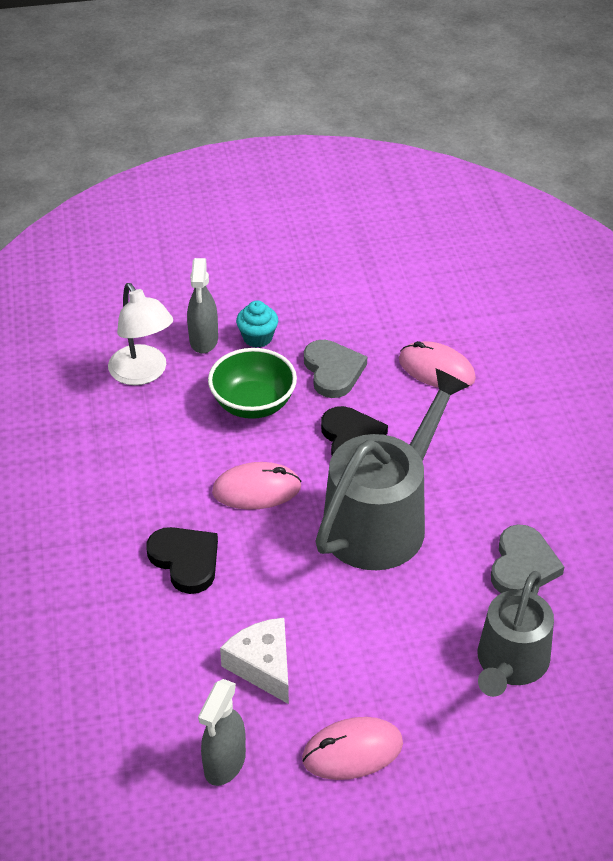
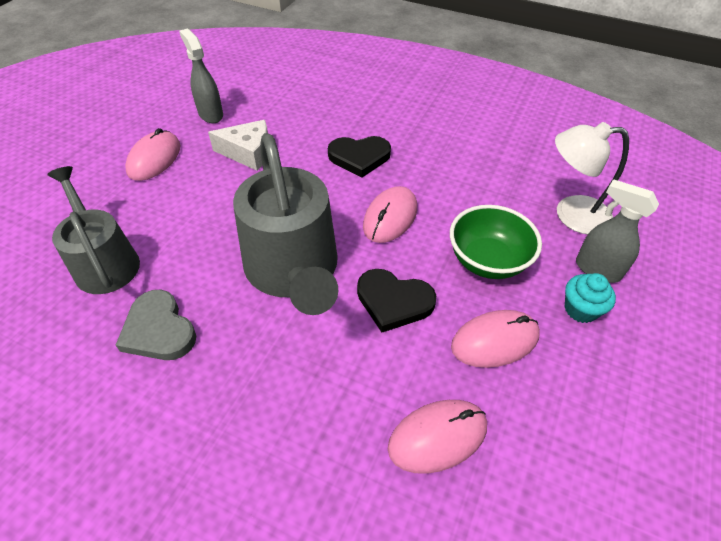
camera: 125 degrees right, 5 degrees up
grey heart [304,340,367,398] -> pink mouse [451,310,540,368]

